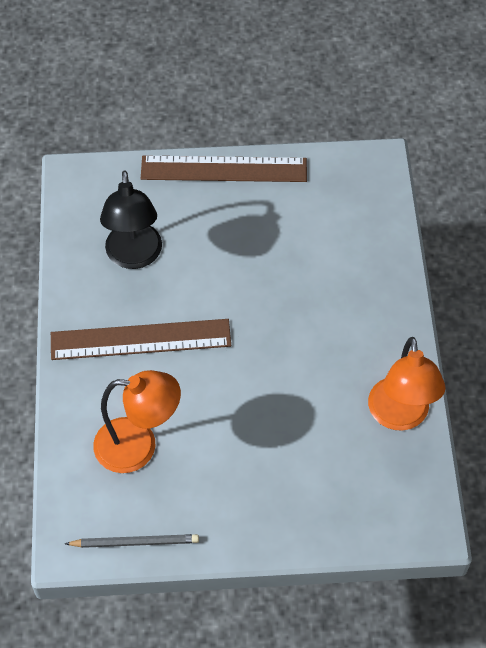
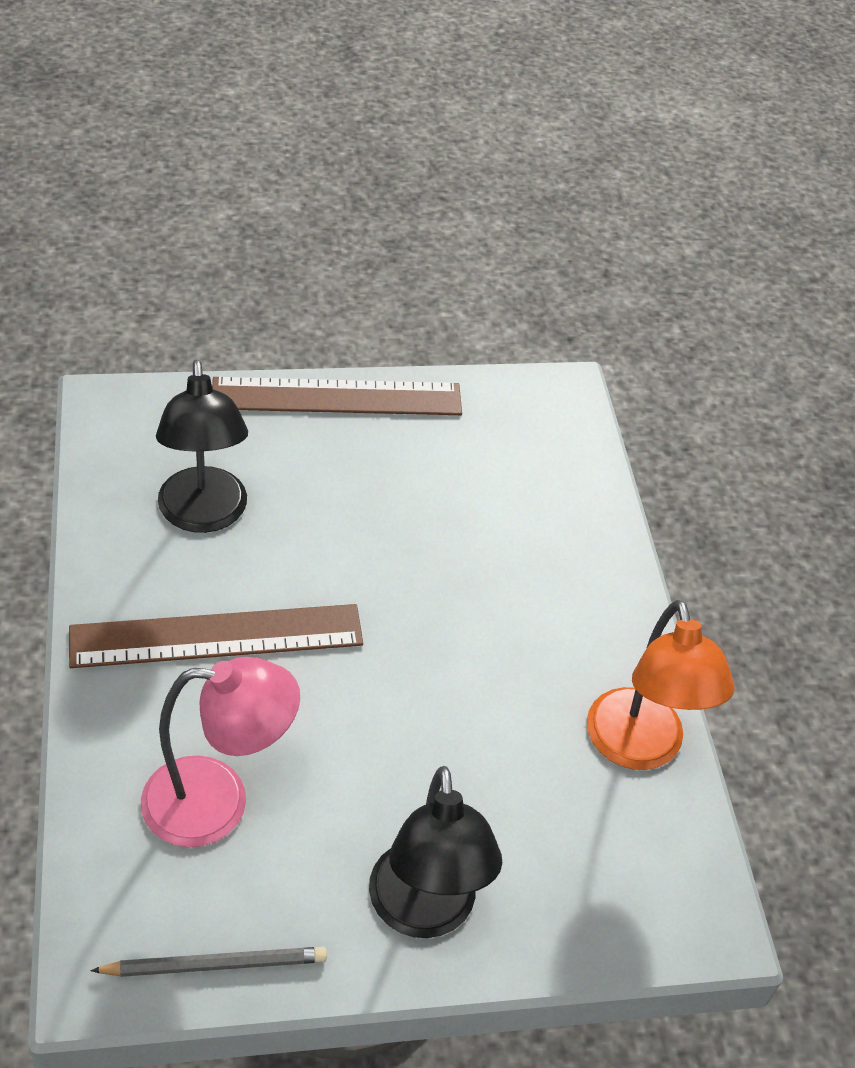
camera: 10 degrees left, 10 degrees down
orange lamp [93,370,181,473] -> pink lamp [141,657,300,847]
none -> black lamp [369,766,502,938]

